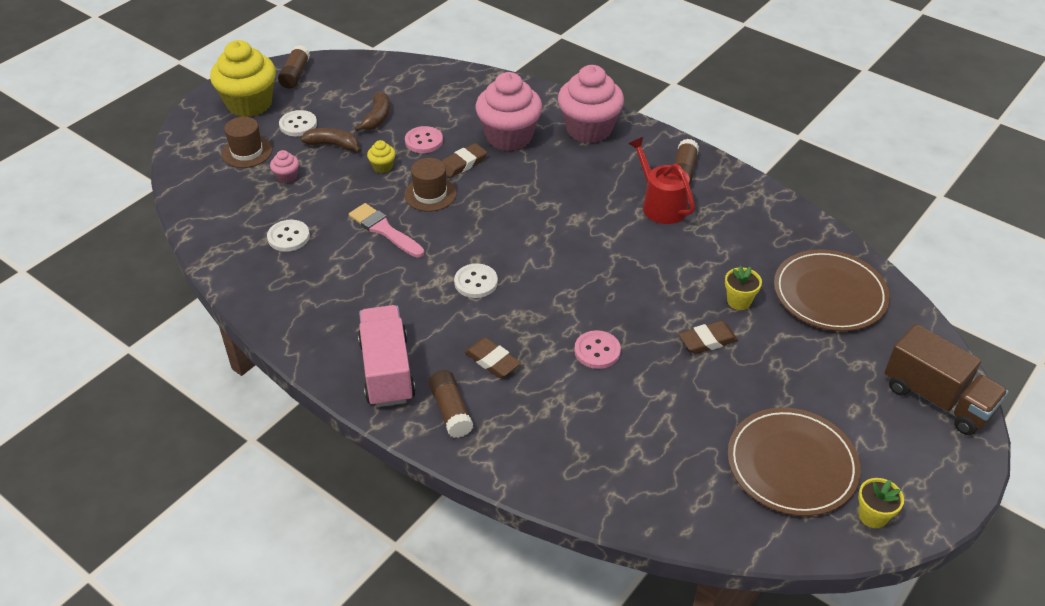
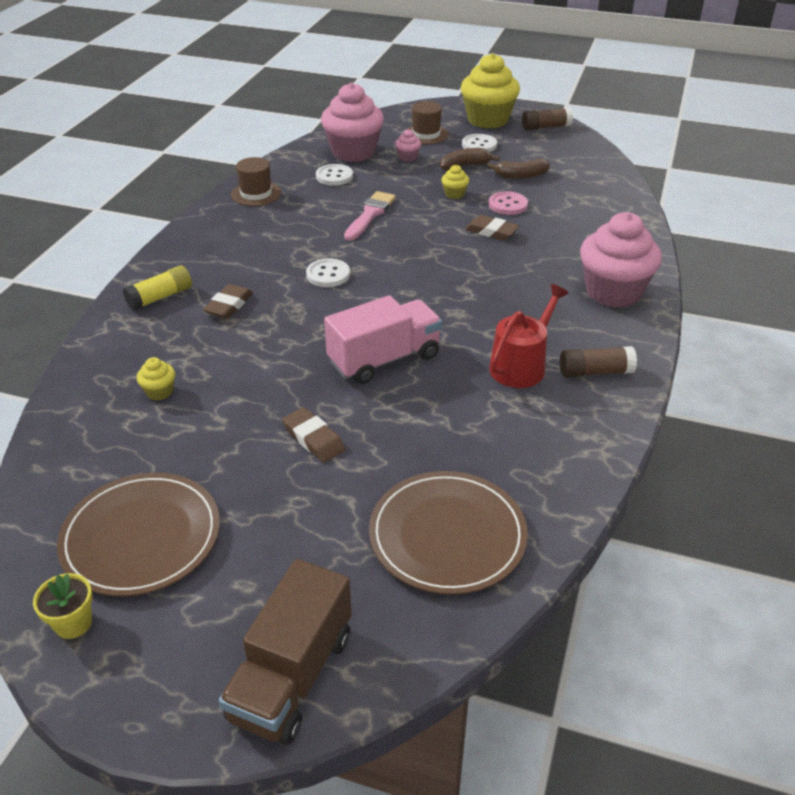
camera: 70 degrees right, 5 degrees down
brown banana [300,128,362,153] -> brown banana turned 105 degrees counterclockwise [440,148,500,171]
pink truck [358,305,416,407] -> pink truck moved to [324,295,442,384]
brown hat [404,158,457,212] -> brown hat moved to [231,157,281,206]
brown glue stick [429,370,473,438] -> yellow glue stick [123,265,192,310]
pink cupcake [476,72,542,151] -> pink cupcake moved to [321,83,384,162]
pink button [574,330,621,369] -> none
yellow flower pot [725,266,762,310] -> none
none -> yellow cupcake [137,357,175,400]

